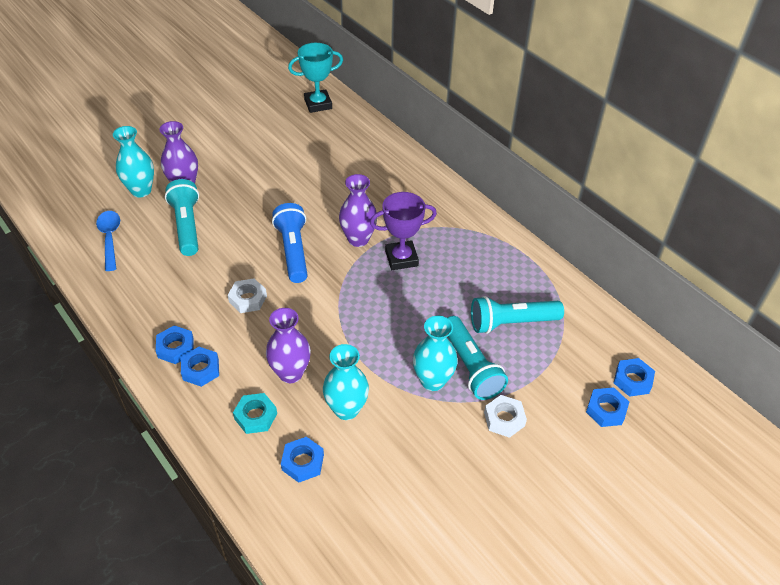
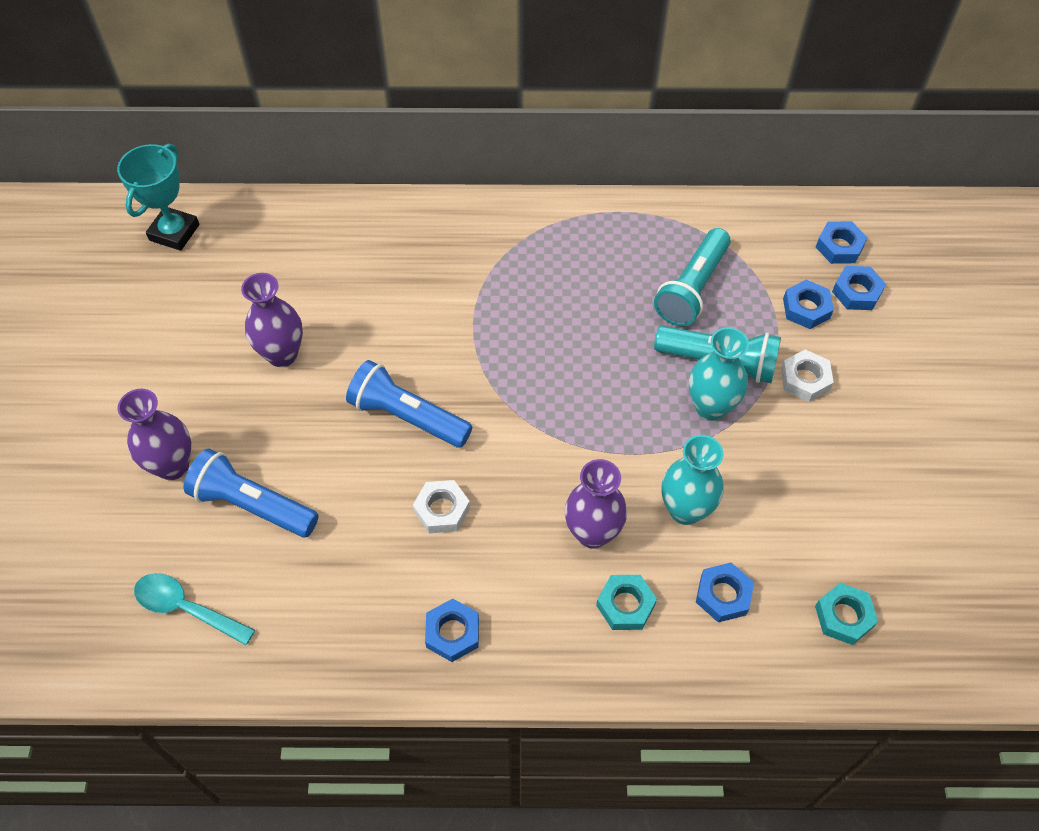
camera: 50 degrees left, 10 degrees up
blue spoon [96,211,120,271] -> turquoise spoon [134,573,255,645]
turquoise vase [113,126,154,198] -> none
turquoise flashlight [165,179,199,256] -> blue flashlight [184,449,319,537]
blue nut [181,347,219,387] -> blue nut moved to [783,280,834,329]
purple vase [339,174,377,247] -> purple vase moved to [241,273,303,367]
purple trophy [370,192,437,270] -> none
none -> turquoise nut [815,583,878,645]

